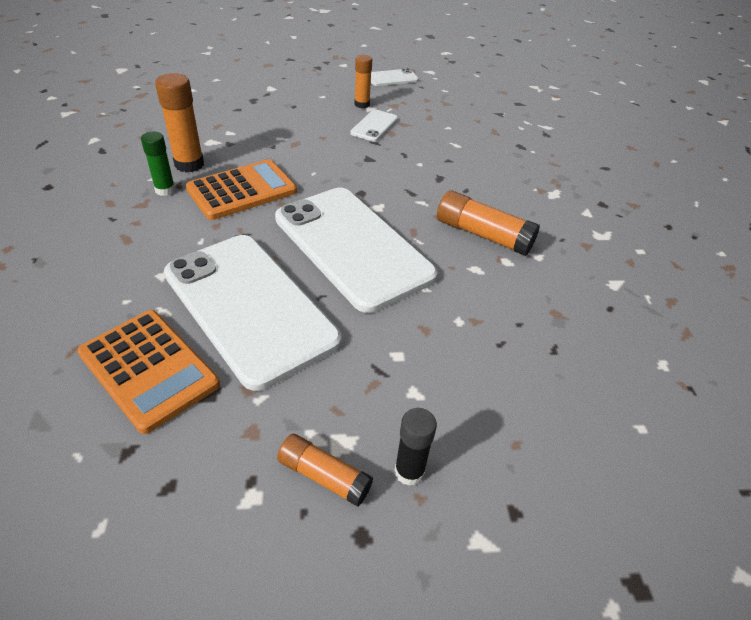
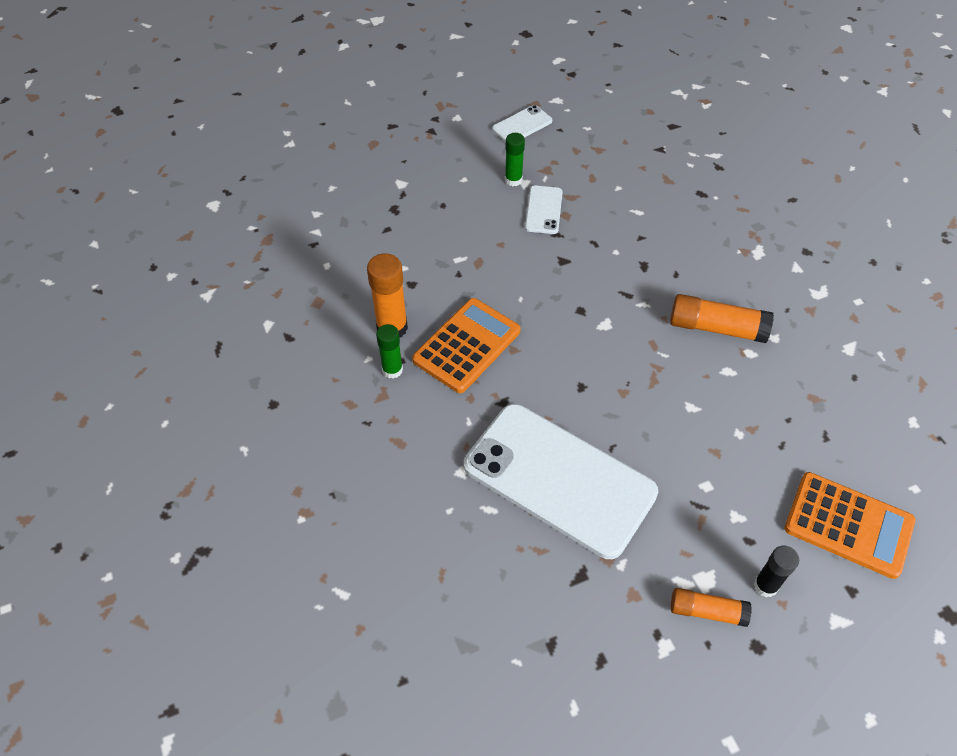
camera: 15 degrees left, 10 degrees up
orange calculator [77,310,220,434] -> orange calculator moved to [784,472,915,579]
white phone [275,188,438,313] -> none
orange glue stick [354,55,372,108] -> green glue stick [505,133,525,186]

